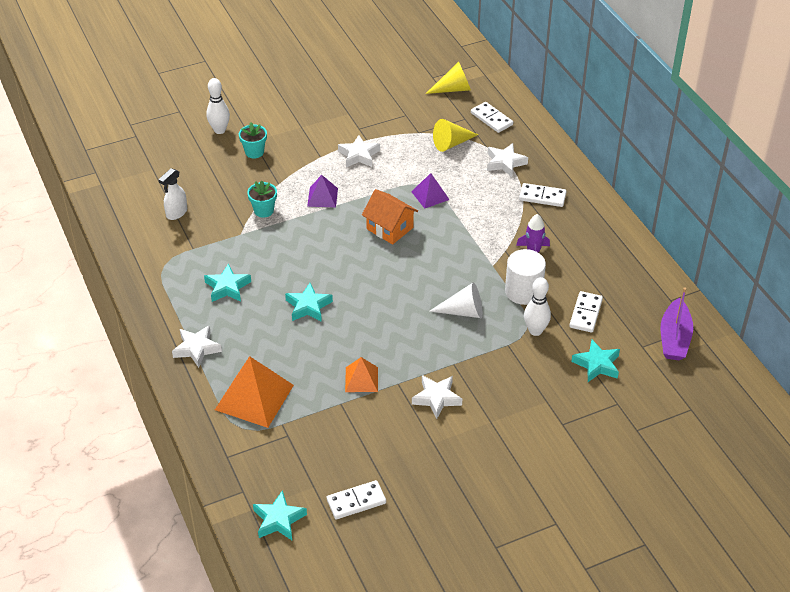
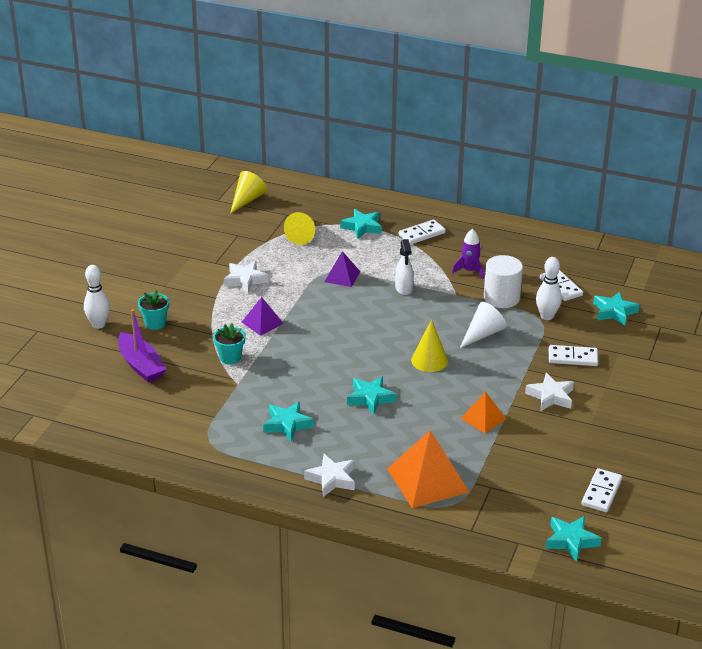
camera: 45 degrees left, 10 degrees down
white spray bottle [159,168,187,220] -> white spray bottle moved to [395,239,413,295]
orange house [362,189,418,245] -> none
white domino [471,102,513,133] -> white domino moved to [549,345,598,366]
white star [487,143,528,177] -> turquoise star [340,209,382,239]
purple boat [661,287,693,361] -> purple boat moved to [118,309,167,383]
none -> yellow cone [411,319,448,372]

